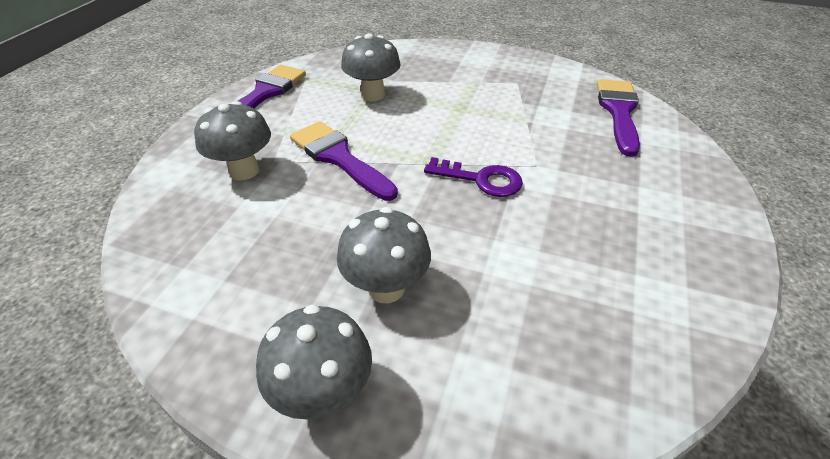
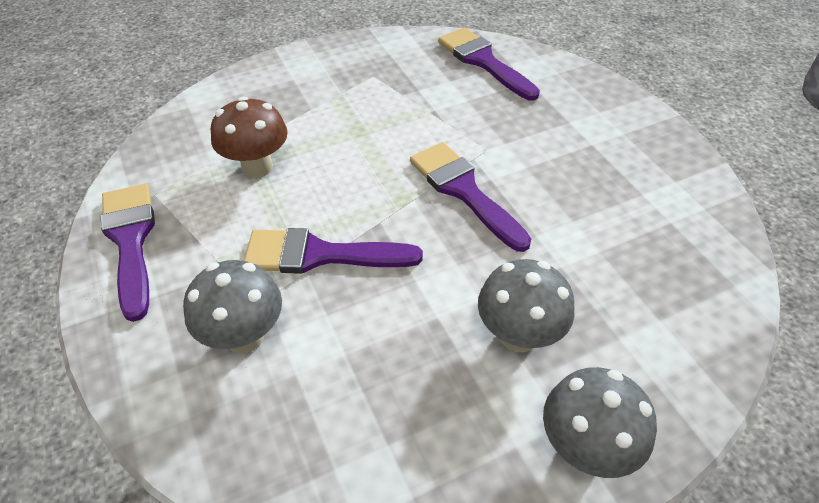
camera: 45 degrees left, 5 degrees up
grey mushroom [341,33,401,101] -> brown mushroom [211,96,288,178]
purple key [424,157,523,197] -> purple brush [410,142,531,252]

